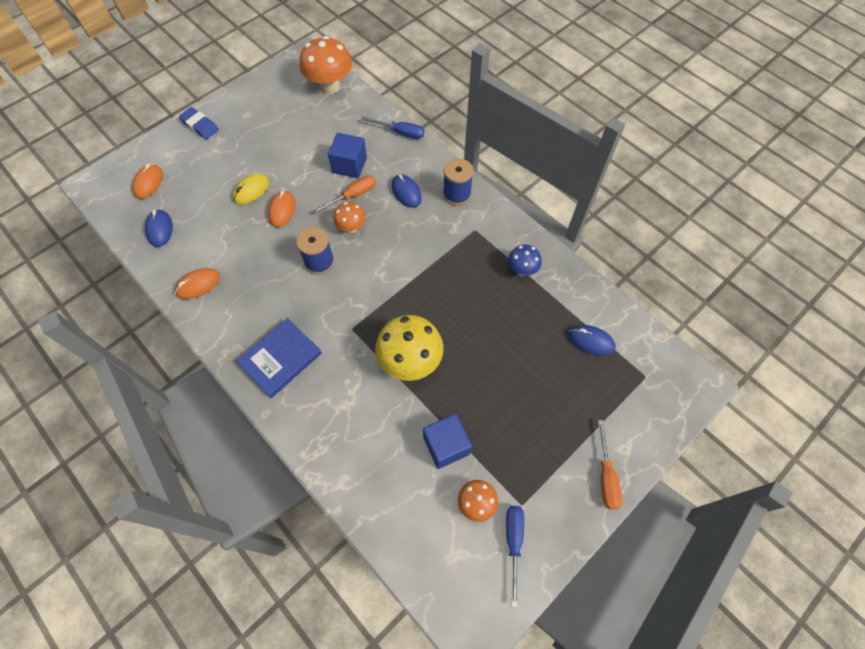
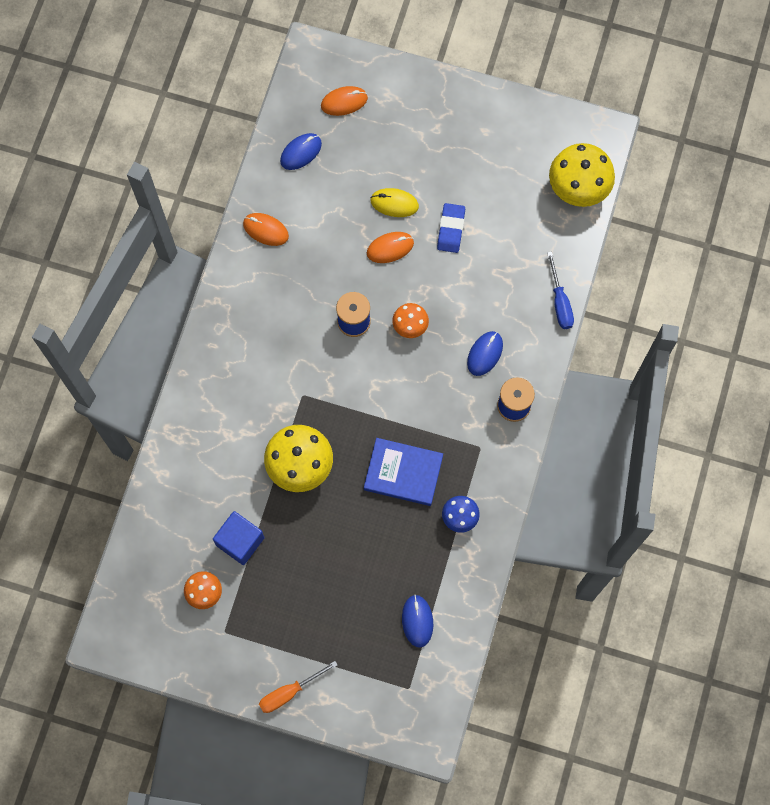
camera: 60 degrees right, 10 degrees up
blue eraser [179,107,219,139] -> blue eraser moved to [437,203,465,253]
blue book [236,318,322,398] -> blue book moved to [364,438,443,506]
orange mushroom [300,36,352,94] -> yellow mushroom [549,143,615,207]
orange screwdriver [313,175,376,214] -> none
blue cube [328,133,367,178] -> none
blue screwdriver [506,506,524,607] -> none

